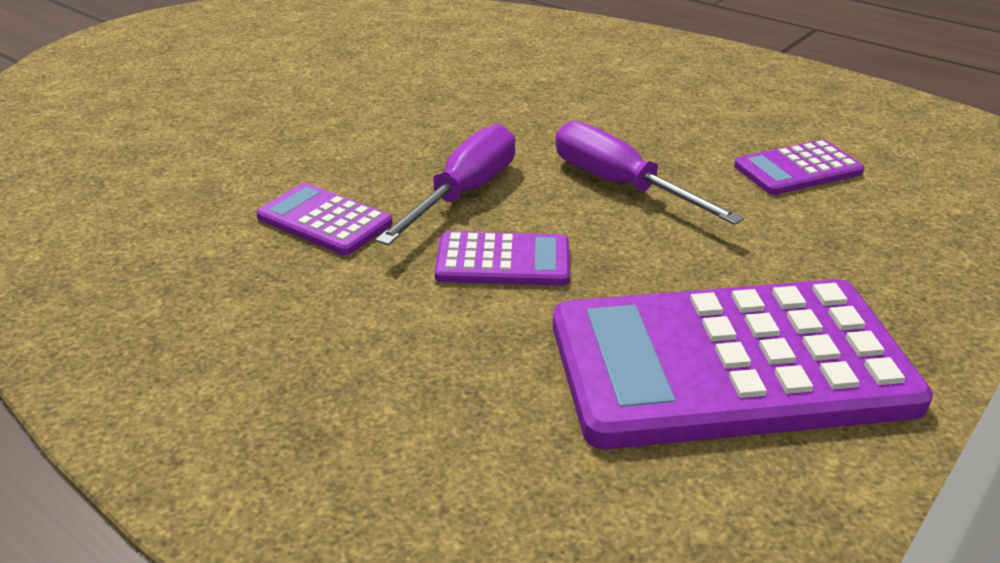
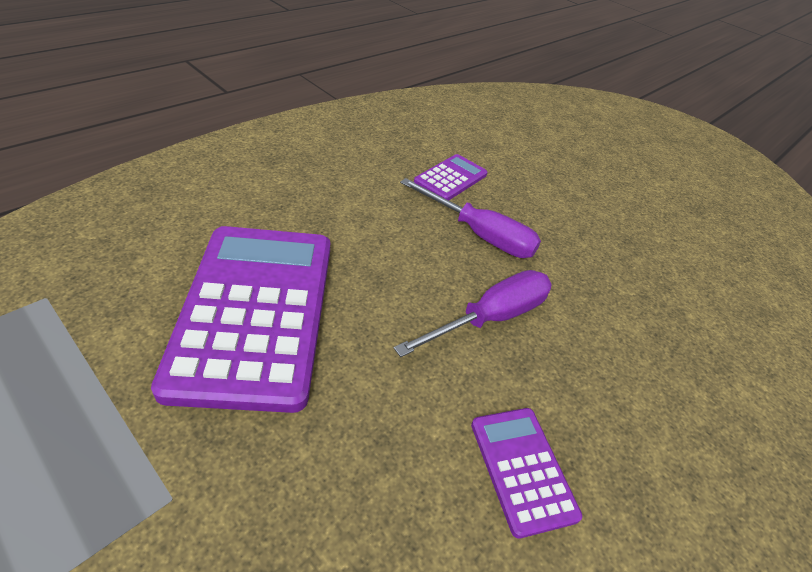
camera: 90 degrees right, 10 degrees up
purple calculator [434,231,570,286] -> none

